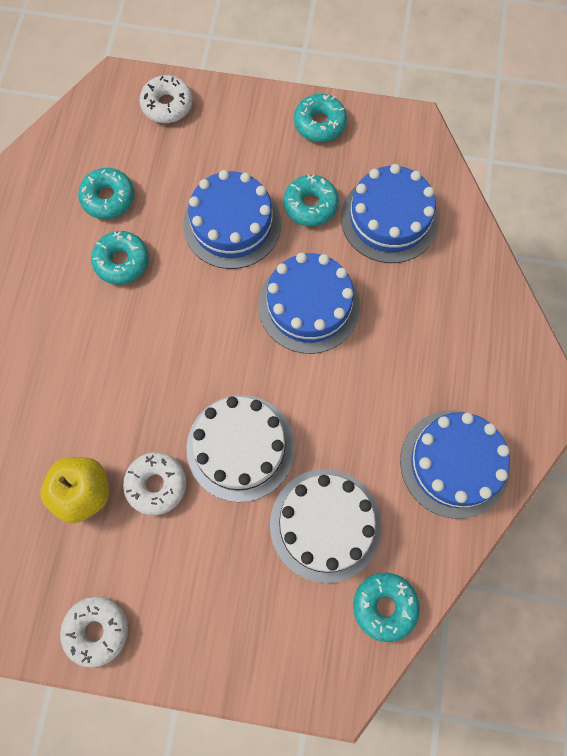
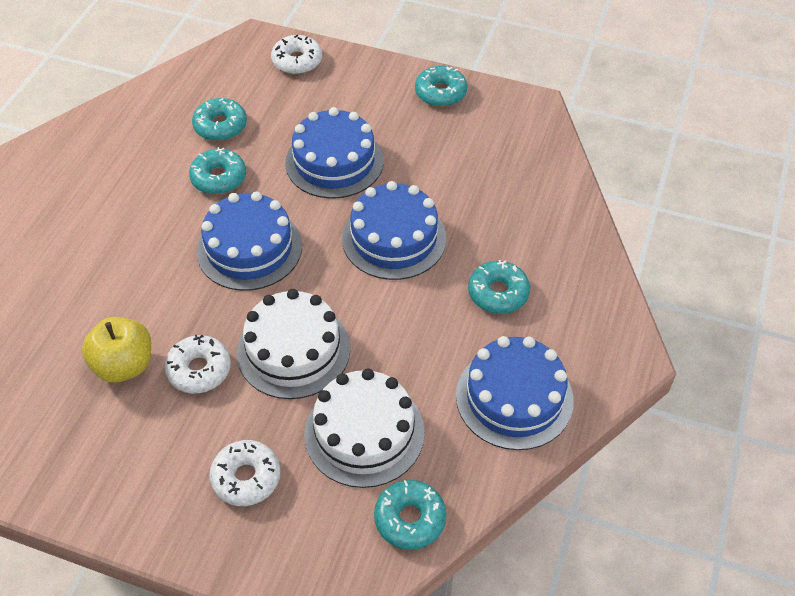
camera: 10 degrees right, 20 degrees down
white donut [60,596,128,668] -> white donut moved to [209,440,280,506]
turquoise donut [284,174,339,226] -> turquoise donut moved to [468,260,530,314]
blue cake [341,164,439,263] -> blue cake moved to [196,191,302,291]

